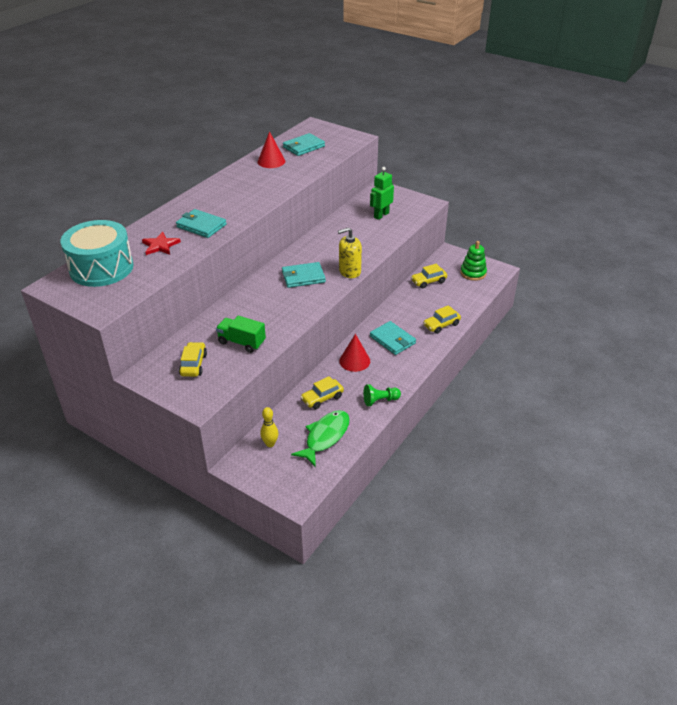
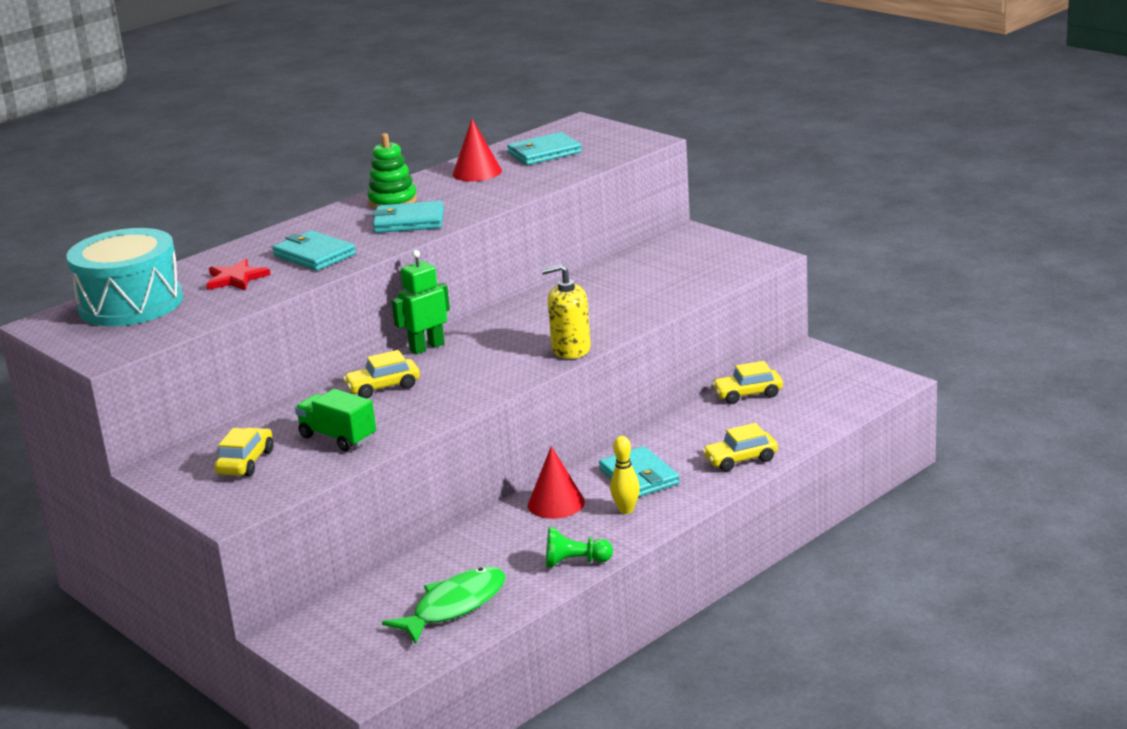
camera: 15 degrees right, 15 degrees down
yellow bowling pin [260,407,278,447] -> yellow bowling pin moved to [610,436,640,514]
turquoise wallet [282,262,326,288] -> turquoise wallet moved to [372,201,444,233]
yellow car [301,376,344,409] -> yellow car moved to [343,350,420,399]
green robot [370,167,394,220] -> green robot moved to [392,250,450,354]
green stacking toy [460,241,487,281] -> green stacking toy moved to [367,133,417,209]

